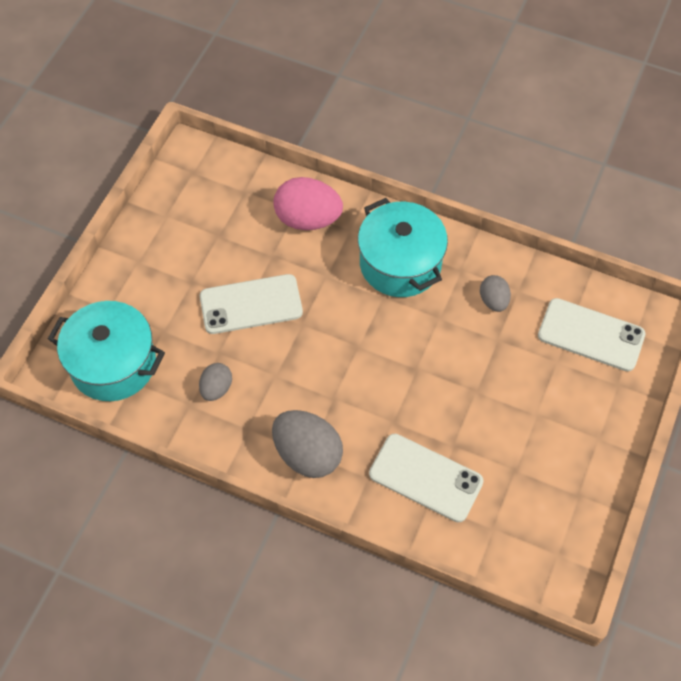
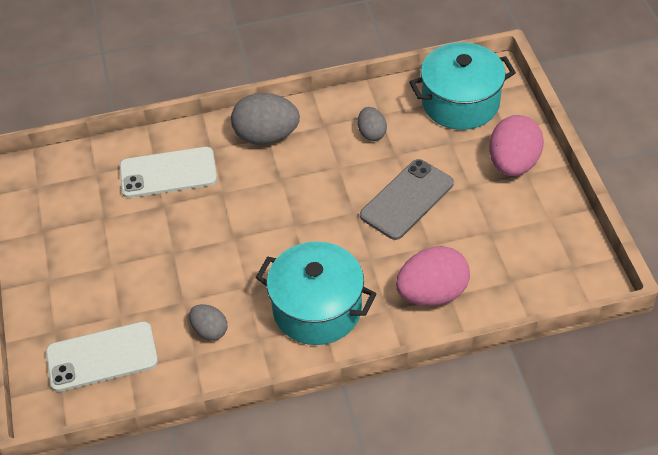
camera: 145 degrees right, 10 degrees down
white phone [200,274,303,334] -> grey phone [360,159,454,240]
none -> pink egg [489,115,544,176]

